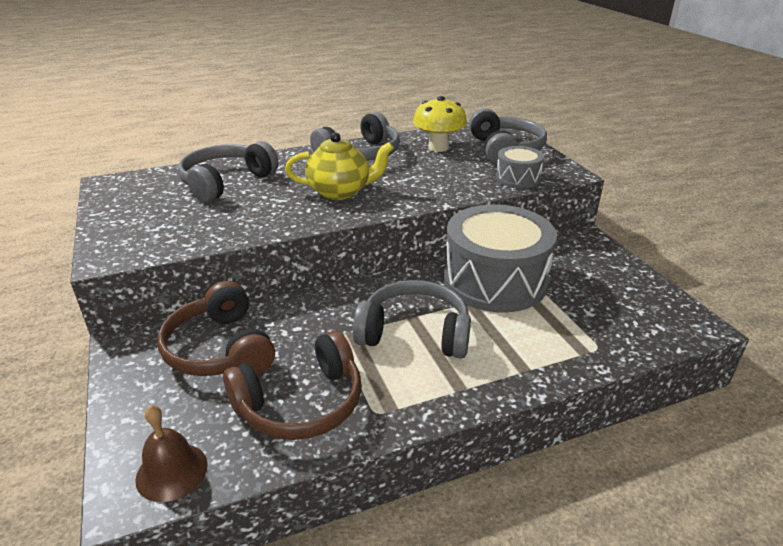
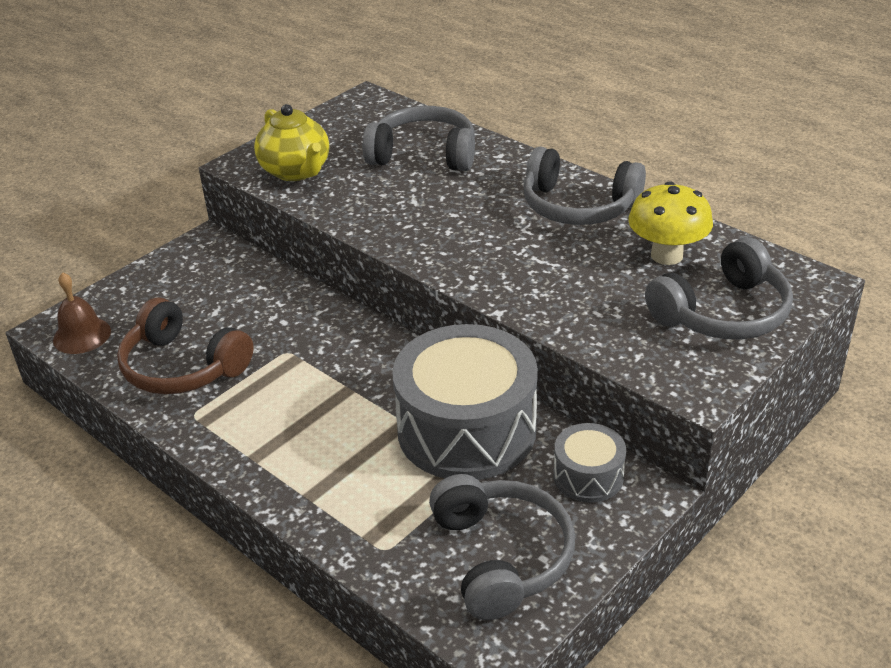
camera: 65 degrees right, 5 degrees up
brown headphones [157,281,275,376] -> none
yellow teapot [285,132,394,200] -> yellow teapot moved to [254,104,329,181]
grey headphones [353,280,471,359] -> grey headphones moved to [429,474,575,620]
grey drum [496,146,544,188] -> grey drum moved to [554,423,626,503]

